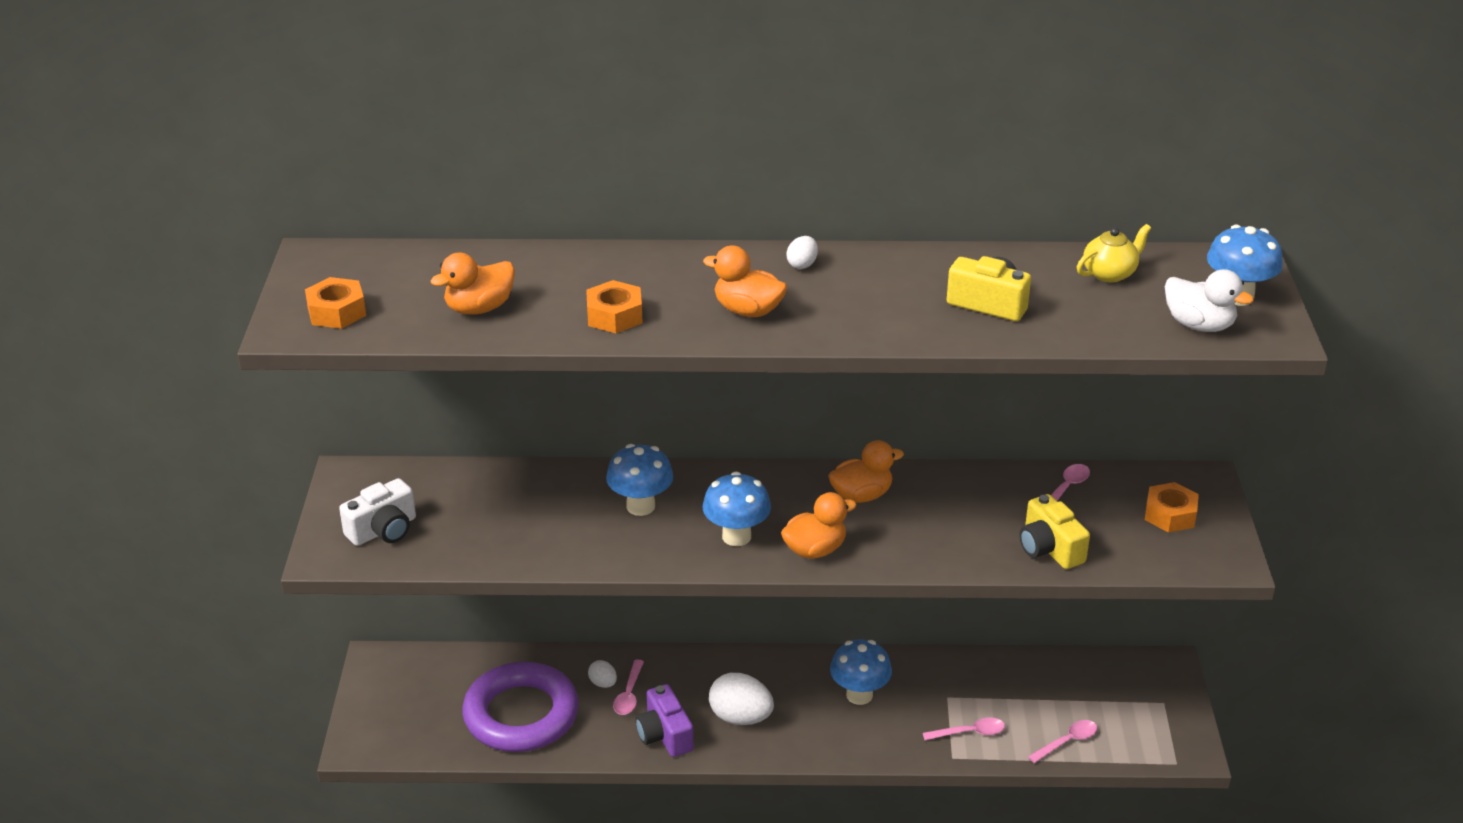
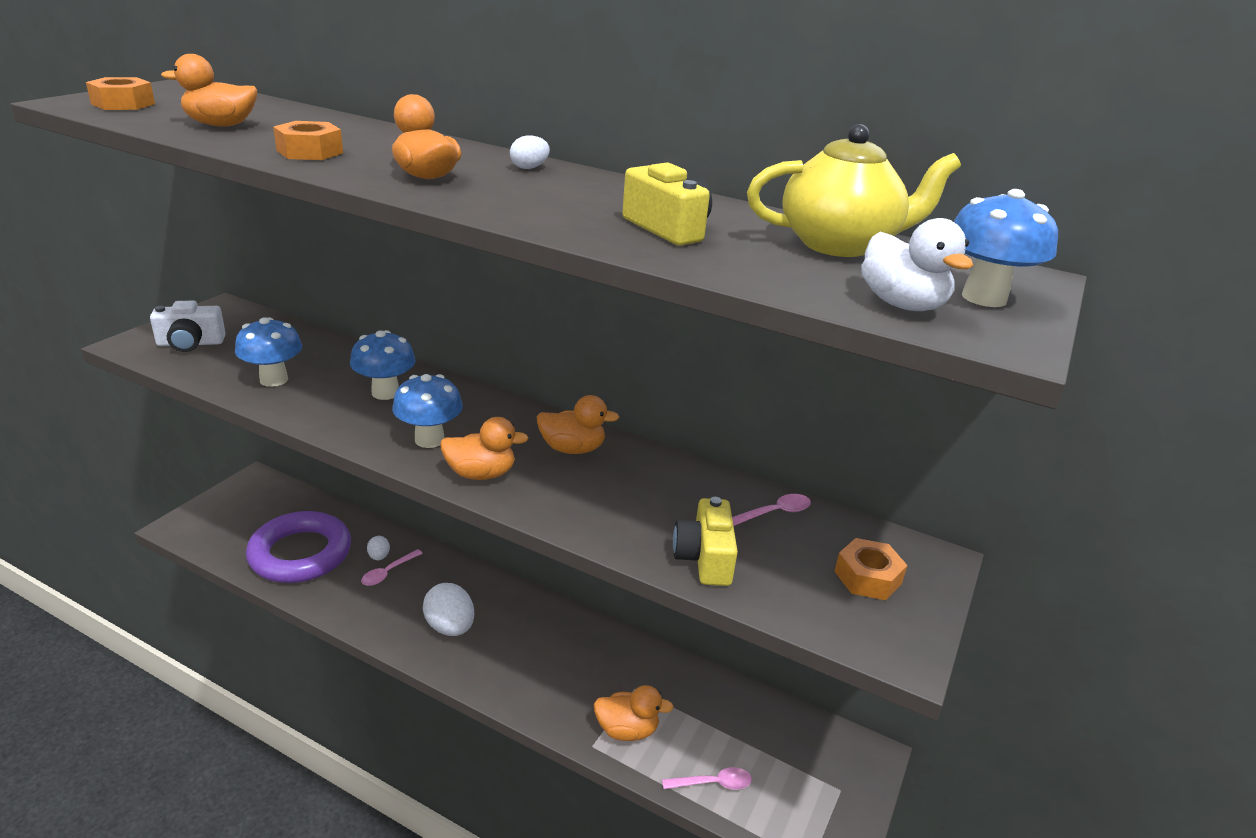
camera: 25 degrees right, 5 degrees down
purple camera [635,684,694,757] -> none
blue mushroom [830,639,892,705] -> blue mushroom moved to [235,317,302,387]
pink spoon [923,717,1005,740] -> orange duck [593,685,674,741]
yellow teapot [1077,224,1151,282] -> yellow teapot [747,124,961,257], size x1.76

